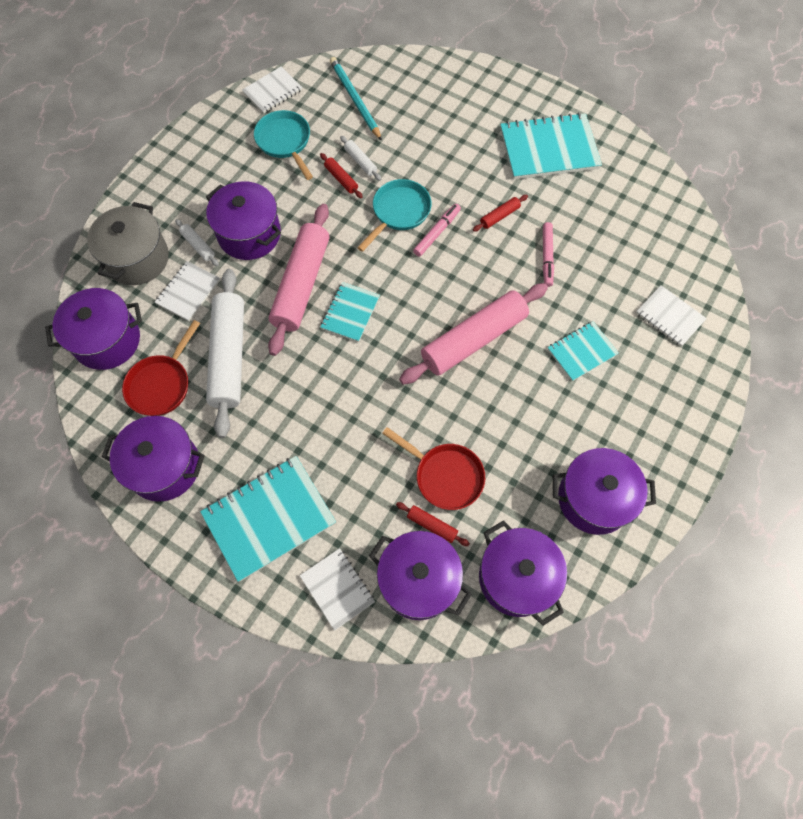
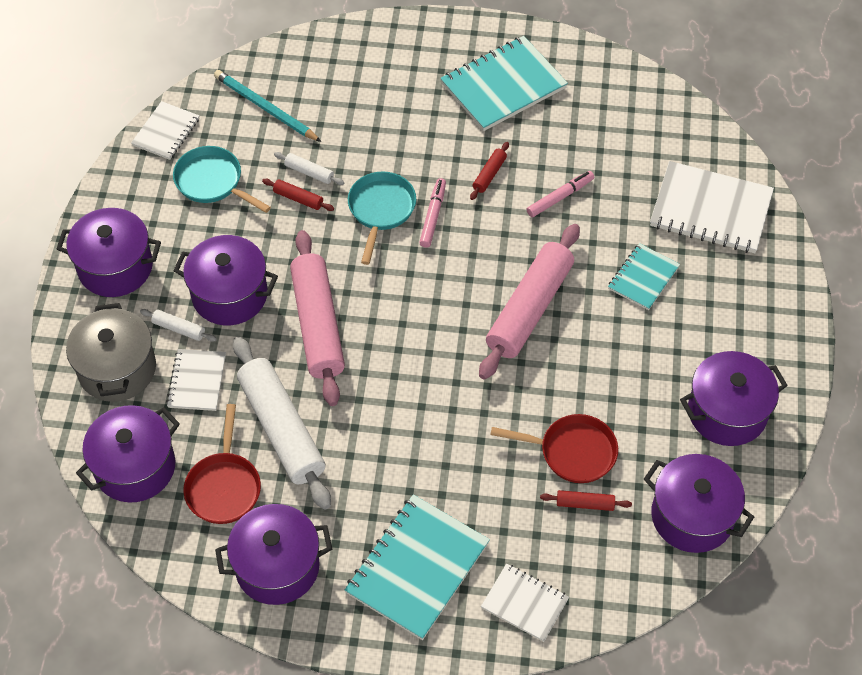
camera: 25 degrees left, 10 degrees down
turquoise notebook [320,282,380,342] -> none
purple pot [369,531,472,620] -> purple pot moved to [57,208,161,297]
pink marker [543,222,554,287] -> pink marker turned 105 degrees counterclockwise [526,171,594,217]
white notebook [636,285,707,347] -> white notebook [650,161,774,253], size x1.75

